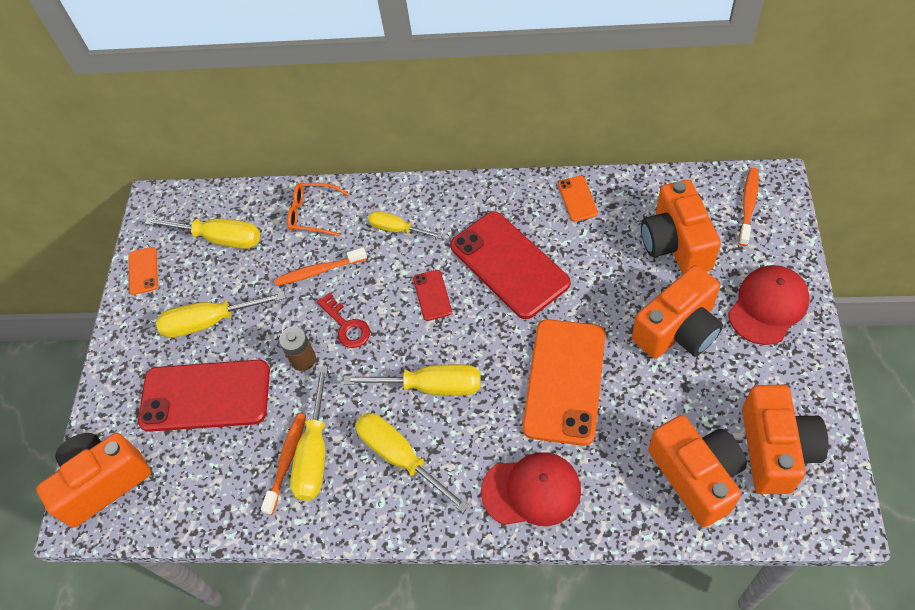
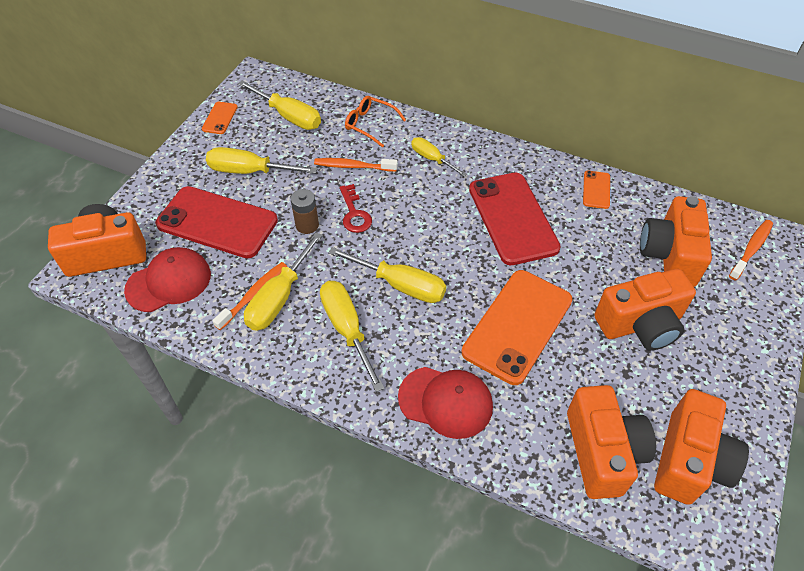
camera: 15 degrees right, 5 degrees down
red phone [413,270,452,321] -> none
red cap [728,265,810,345] -> red cap moved to [124,247,211,312]

